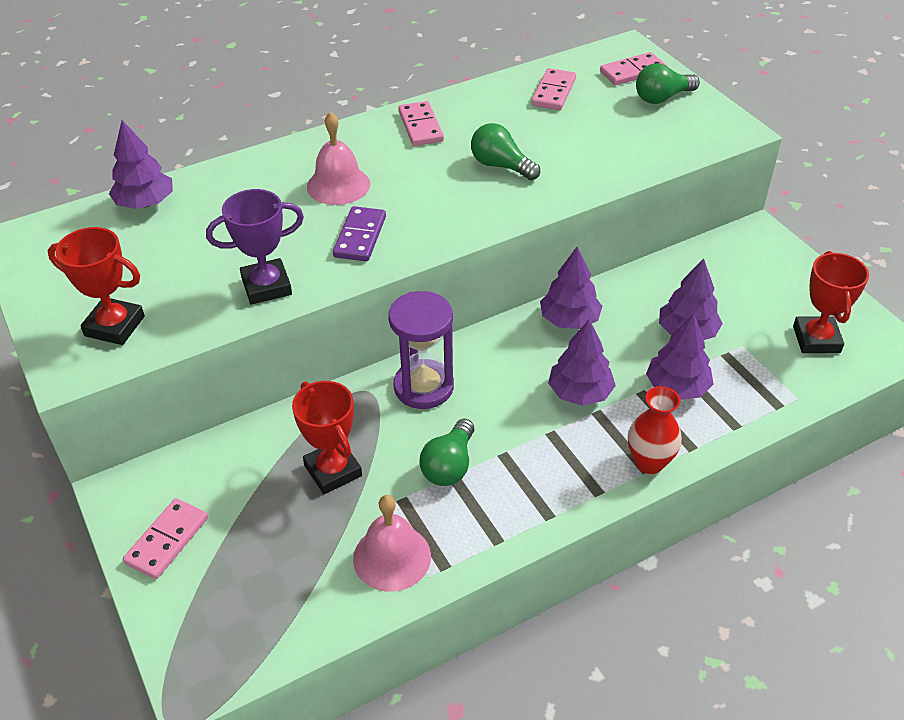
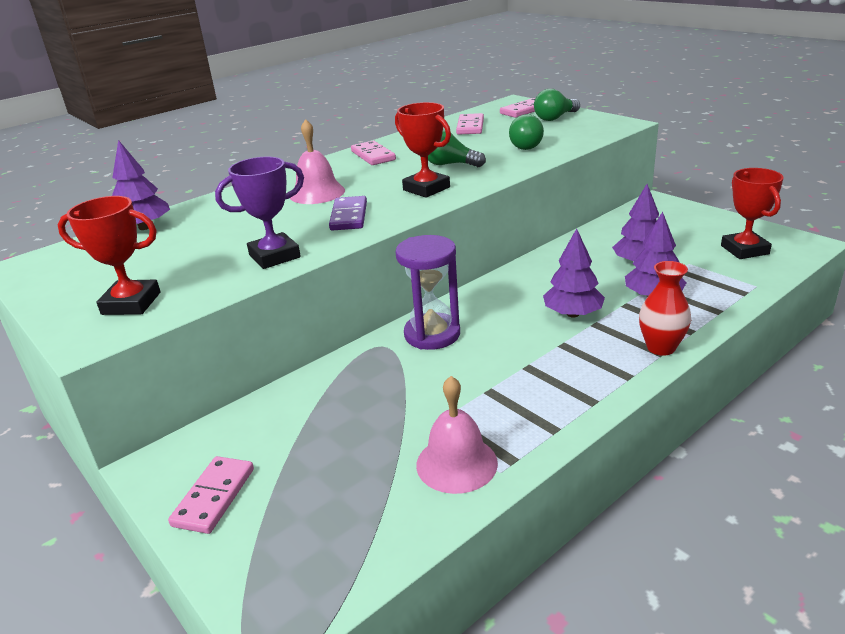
camera: 10 degrees left, 15 degrees down
red trophy [292,381,362,494] -> red trophy moved to [395,102,451,198]
green light bulb [419,419,474,486] -> green light bulb moved to [509,114,544,150]
purple tree [540,247,602,329] -> none

